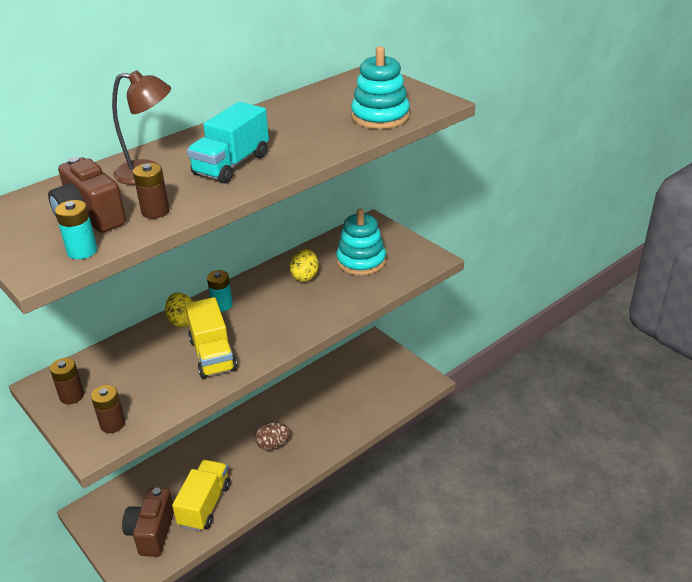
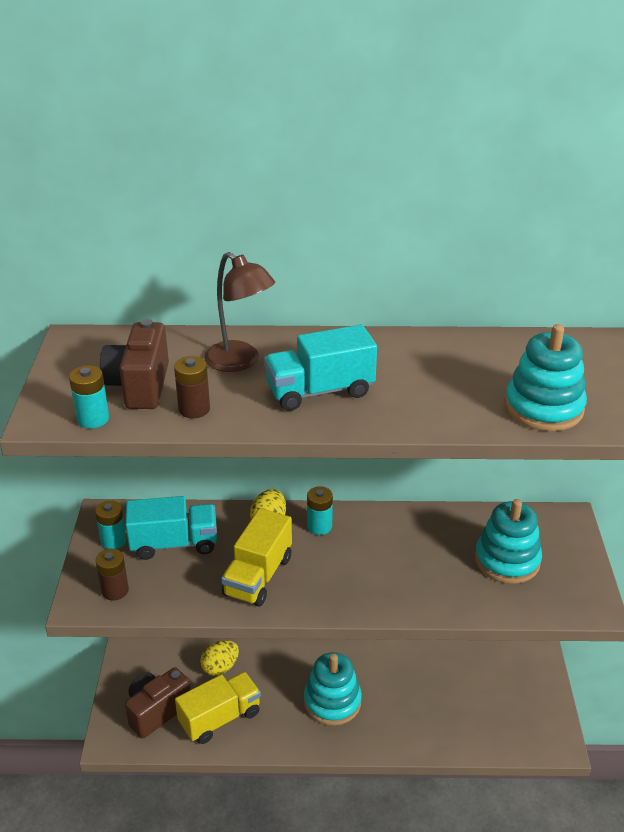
camera: 40 degrees right, 0 degrees up
brown battery [50,358,84,404] -> turquoise battery [95,500,127,549]
brown egg [255,422,290,451] -> turquoise stacking toy [304,652,362,726]
yellow egg [290,249,319,282] -> yellow egg moved to [200,640,239,676]
none -> turquoise truck [125,496,217,560]

